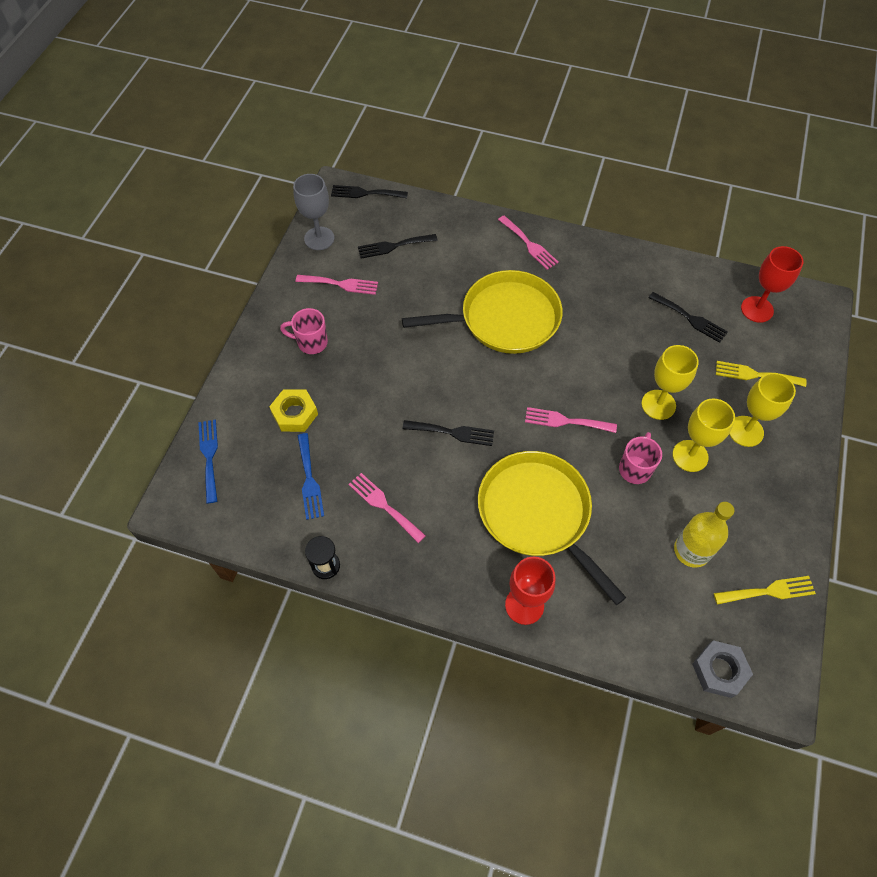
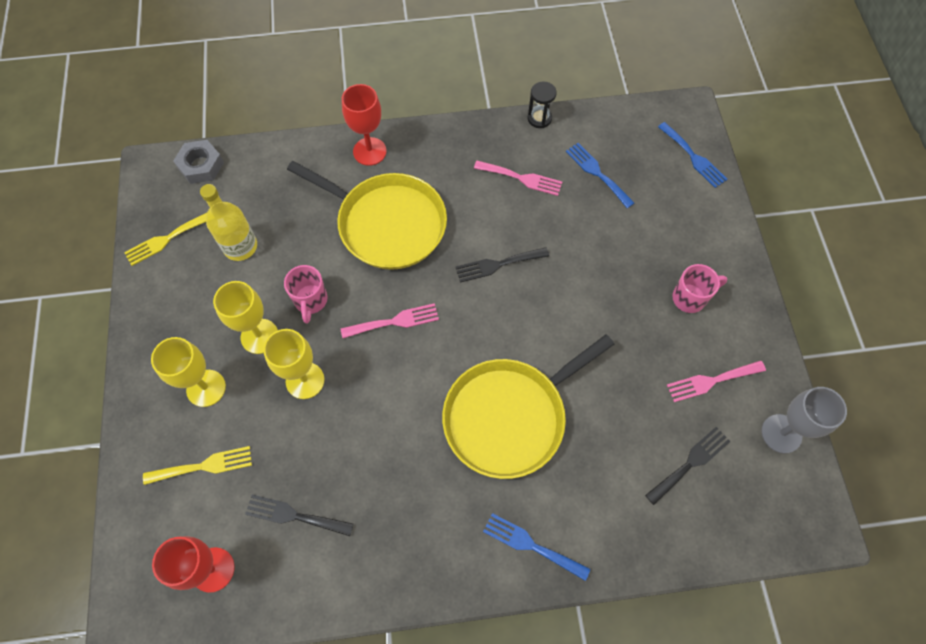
camera: 155 degrees right, 5 degrees up
yellow nut [269,389,318,432] -> none
black fork [331,185,408,198] -> none
pink fork [498,216,559,270] -> blue fork [483,513,590,581]

